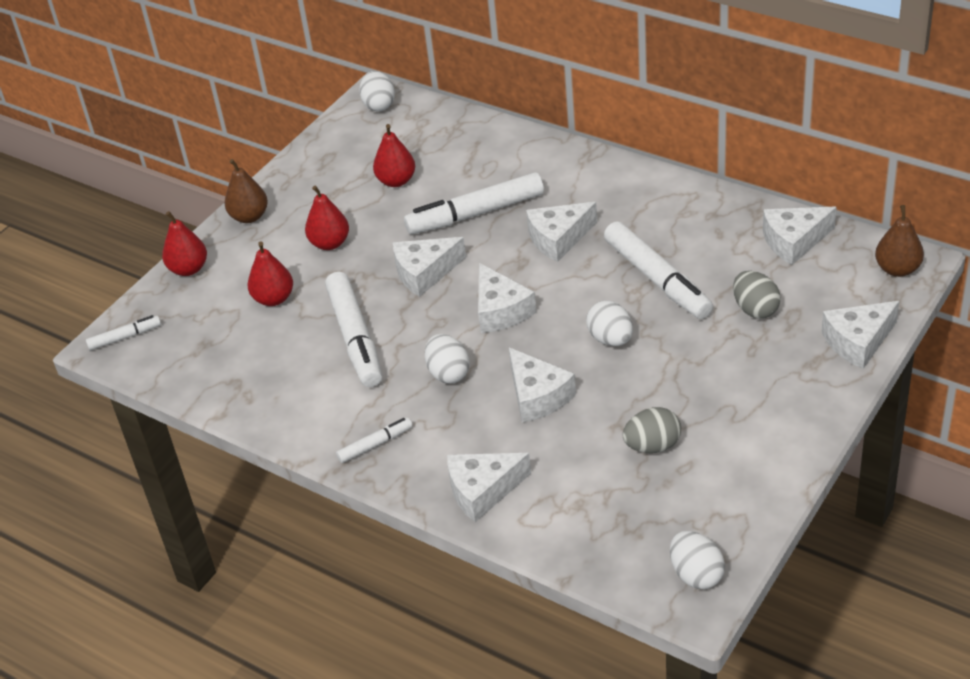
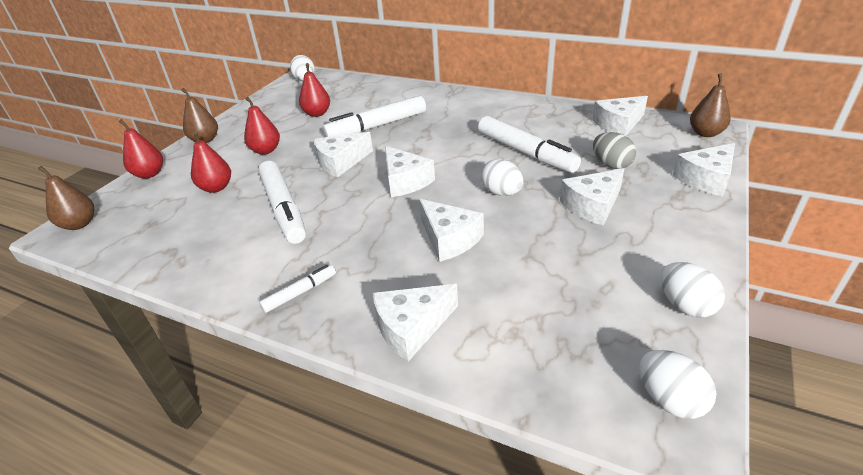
camera: 10 degrees left, 5 degrees down
white marker [86,315,161,350] -> brown pear [38,166,95,230]
white egg [425,334,470,383] -> white egg moved to [660,262,725,318]
white cheese [526,202,597,262] -> white cheese moved to [560,168,624,226]
grey egg [622,407,681,453] -> none

